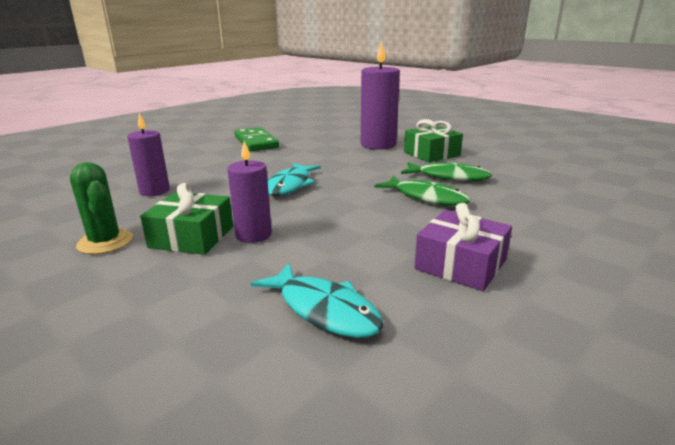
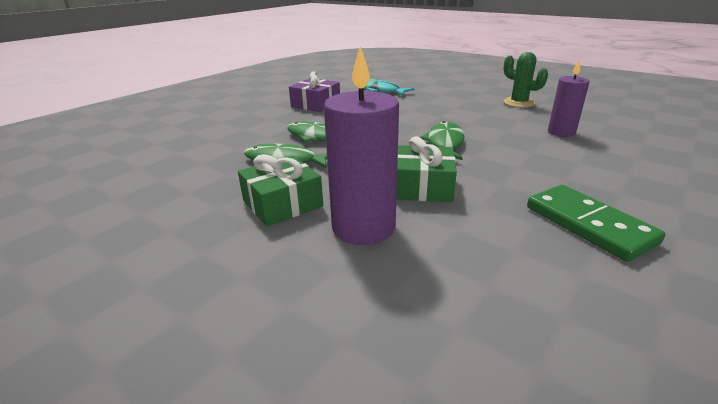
camera: 175 degrees right, 5 degrees up
green gift [140,183,233,255] -> green gift moved to [396,136,457,202]
purple candle [227,141,272,243] -> none
turquoise fish [268,163,321,196] -> green fish [420,121,465,160]

